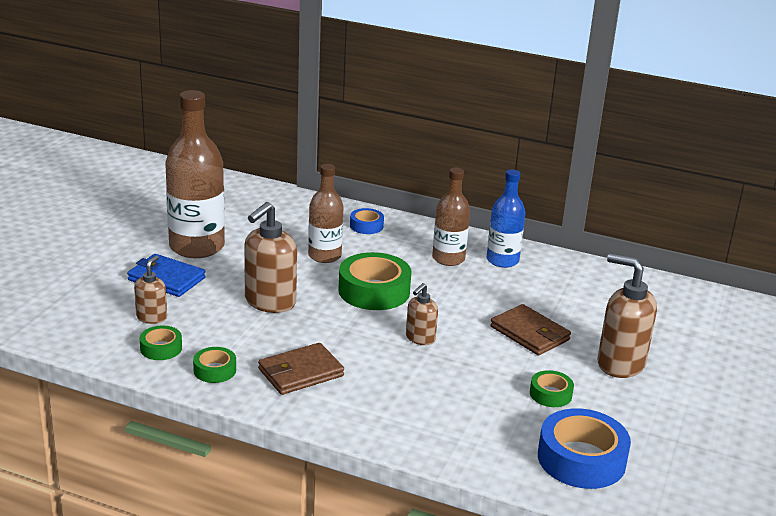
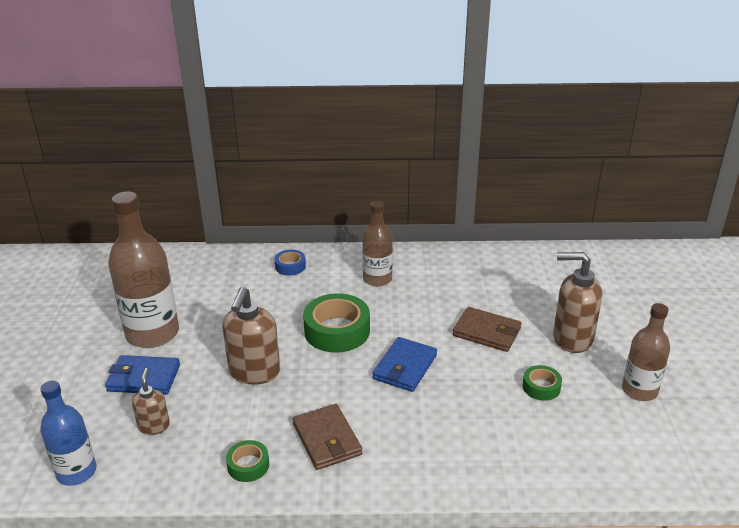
camera: 20 degrees left, 5 degrees up
green tape [140,326,182,360] -> none
brown wallet [258,343,344,395] -> brown wallet turned 60 degrees counterclockwise [293,404,362,470]
brown bottle [308,164,344,263] -> brown bottle moved to [622,303,670,401]
brown soap dispenser [406,283,438,345] -> blue wallet [372,337,437,392]
blue bottle [487,169,525,268] -> blue bottle moved to [40,381,96,486]
blue tape [538,408,631,489] -> none

